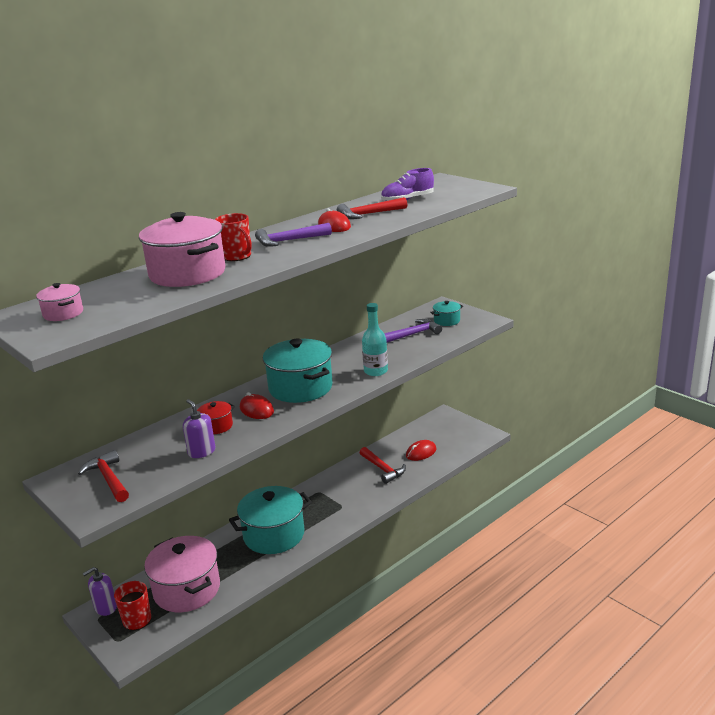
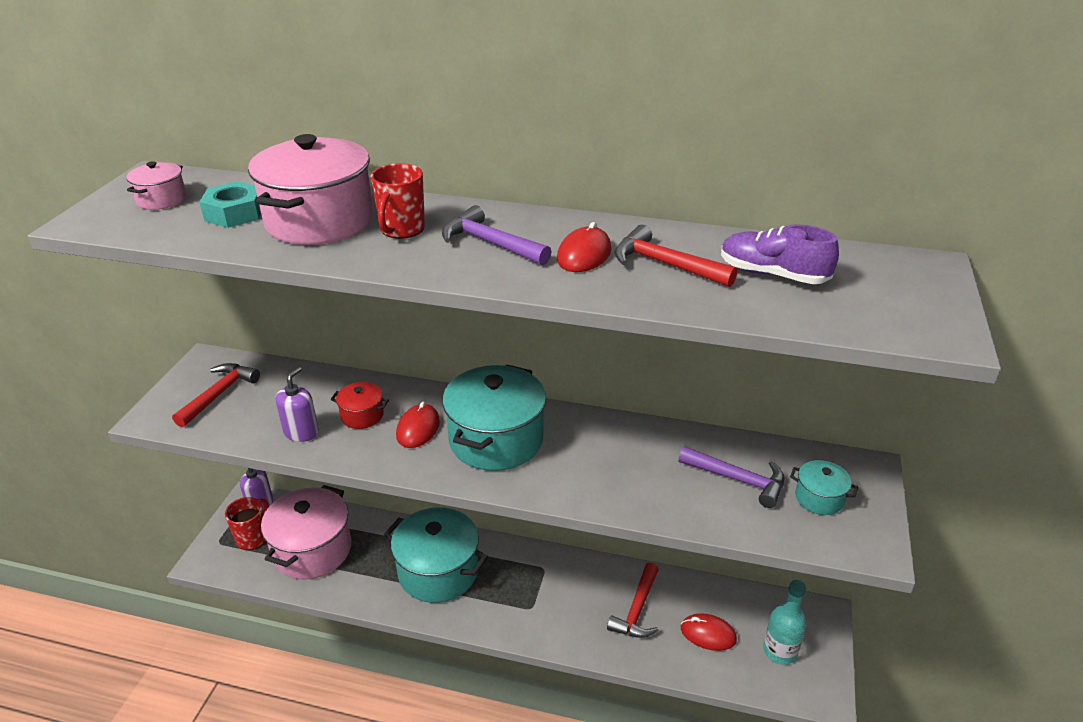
camera: 55 degrees right, 10 degrees up
turquoise bottle [362,303,388,376] -> turquoise bottle moved to [763,580,806,665]
none -> turquoise nut [199,181,261,228]

